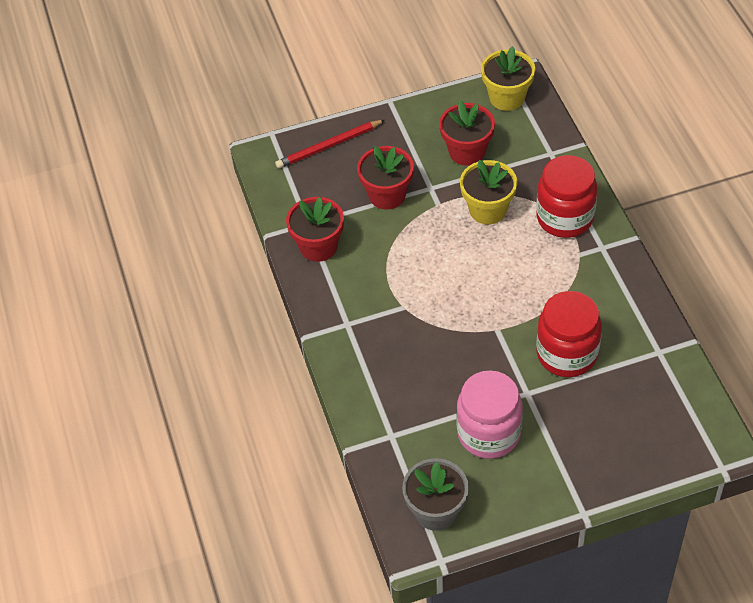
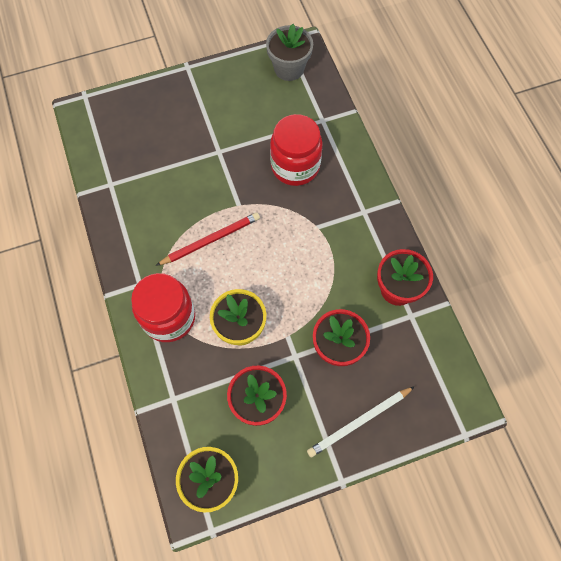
camera: 175 degrees right, 15 degrees up
red pencil [275,120,385,169] -> red pencil moved to [156,212,260,266]
pink jar [457,370,523,459] -> none
red jar [536,291,602,377] -> red jar moved to [270,114,322,186]
none -> white pencil [307,386,415,457]

